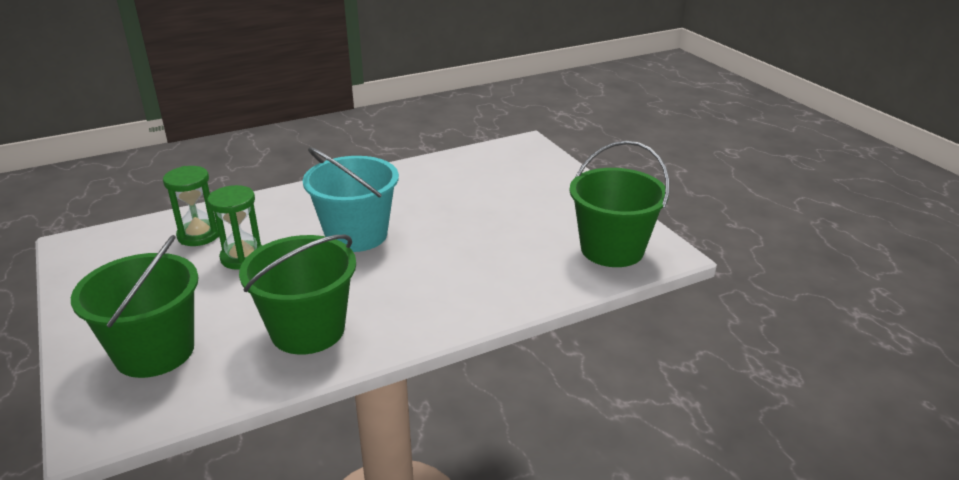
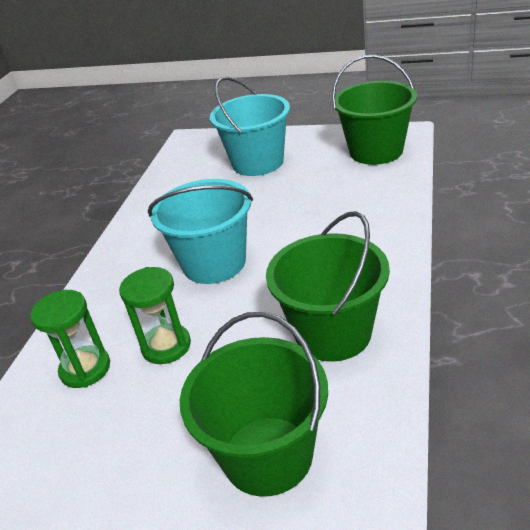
camera: 45 degrees left, 5 degrees up
none -> turquoise bucket [210,77,290,176]

